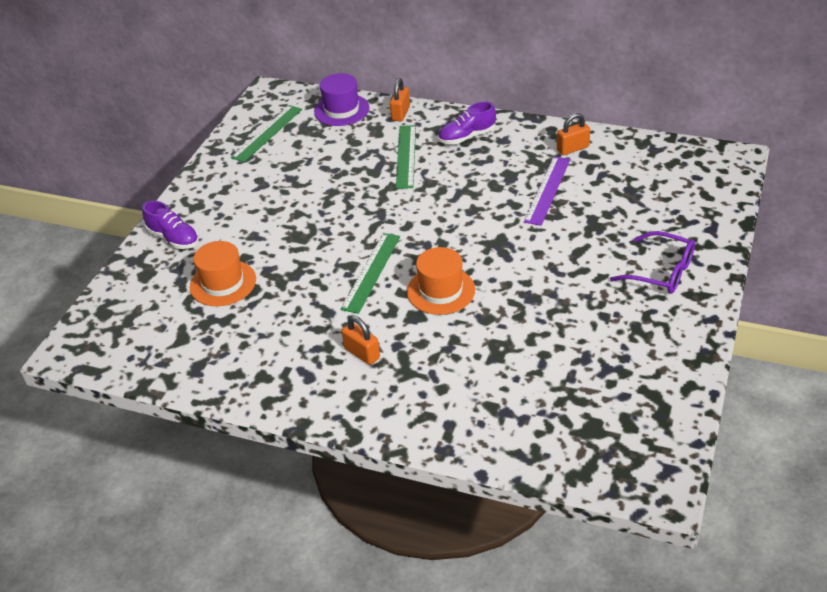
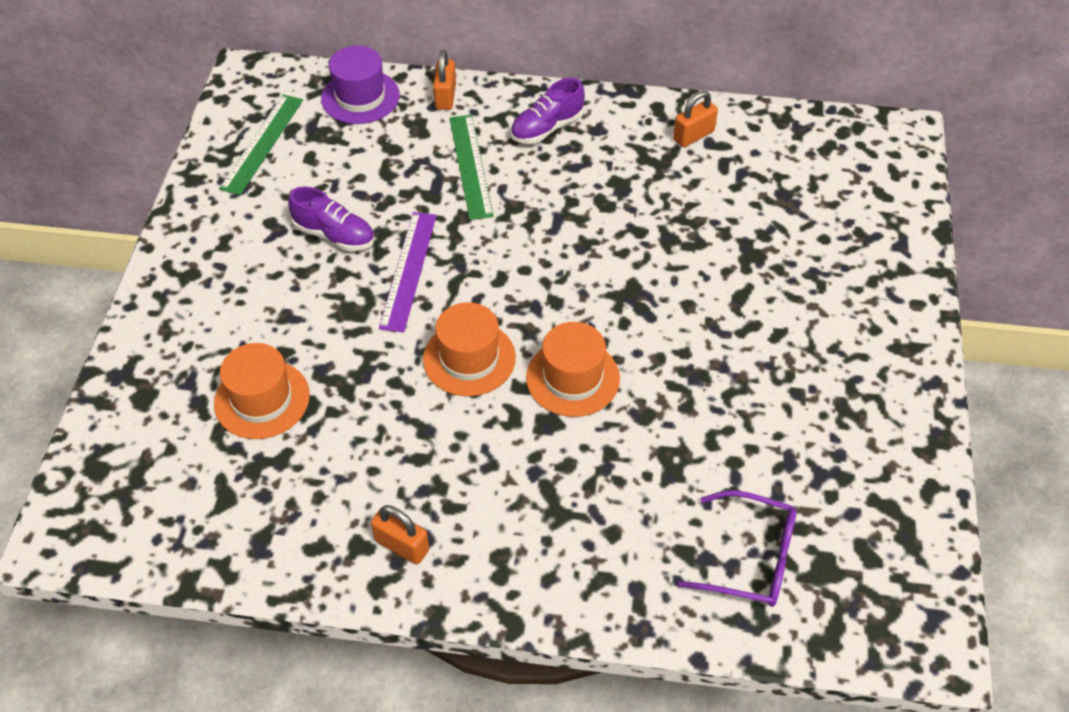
camera: 15 degrees left, 10 degrees up
purple shoe [142,201,199,249] -> purple shoe moved to [288,186,375,251]
green ruler [341,233,400,314] -> orange hat [423,302,516,396]
orange padlock [341,316,380,365] -> orange padlock moved to [371,505,429,564]
purple ruler [524,156,570,226] -> purple ruler moved to [379,212,437,332]
purple glasses [610,231,695,294] -> purple glasses moved to [678,490,796,607]

